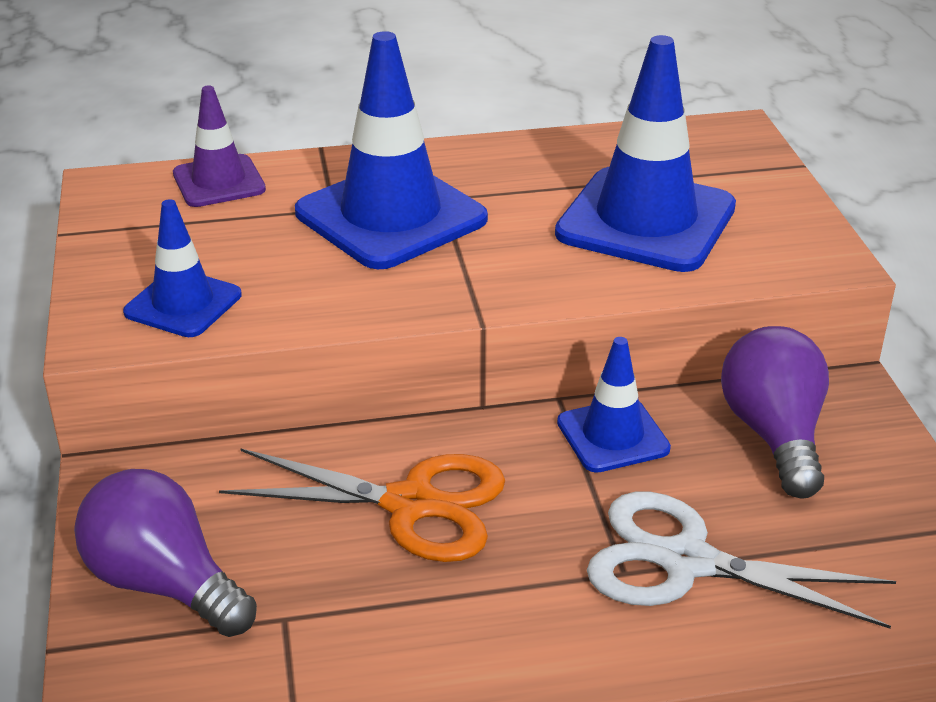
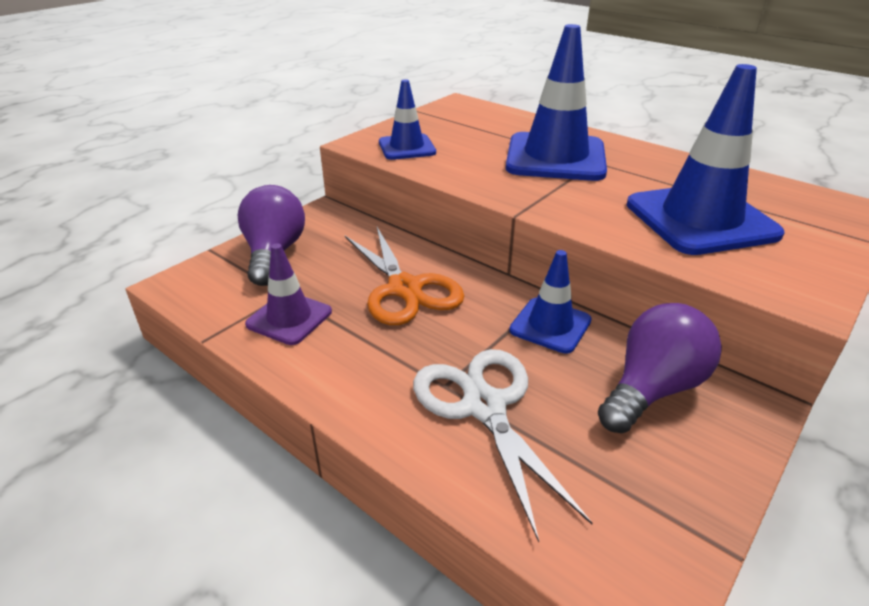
camera: 50 degrees right, 0 degrees up
purple traffic cone [173,86,266,207] -> purple traffic cone moved to [245,243,332,345]

